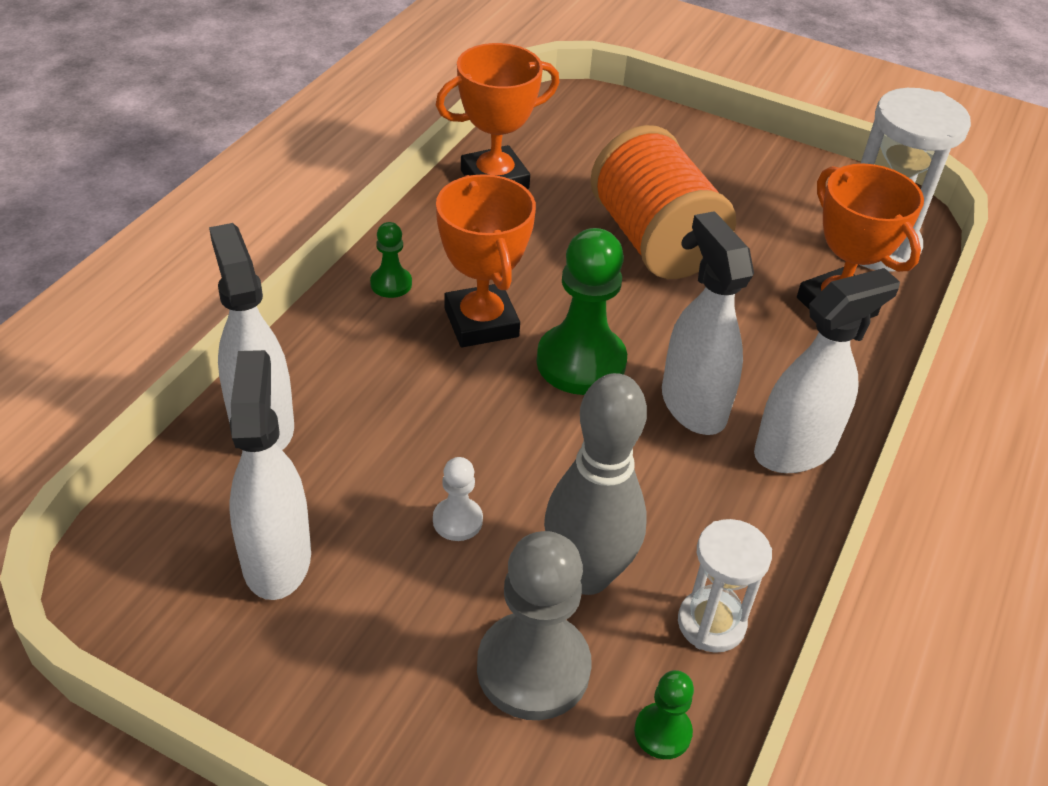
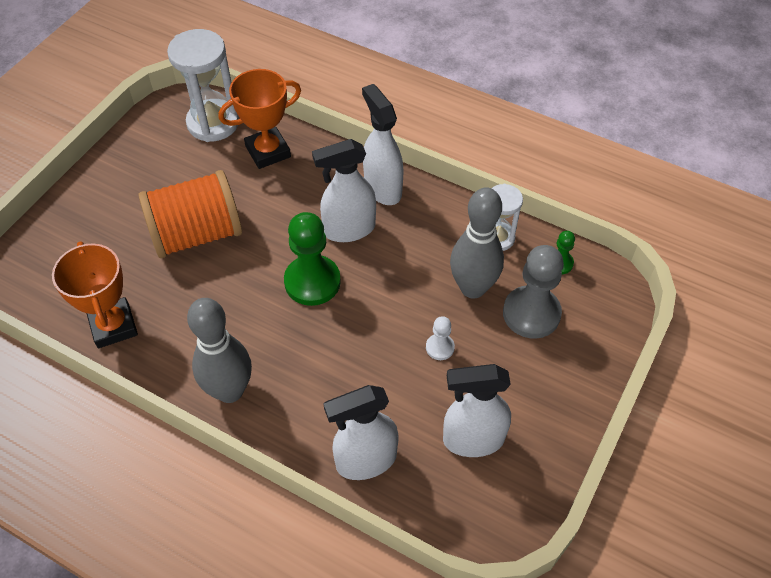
camera: 85 degrees left, 10 degrees up
green pawn [370,222,412,298] -> grey bowling pin [187,298,252,403]
orange trophy [436,174,536,347] -> none

